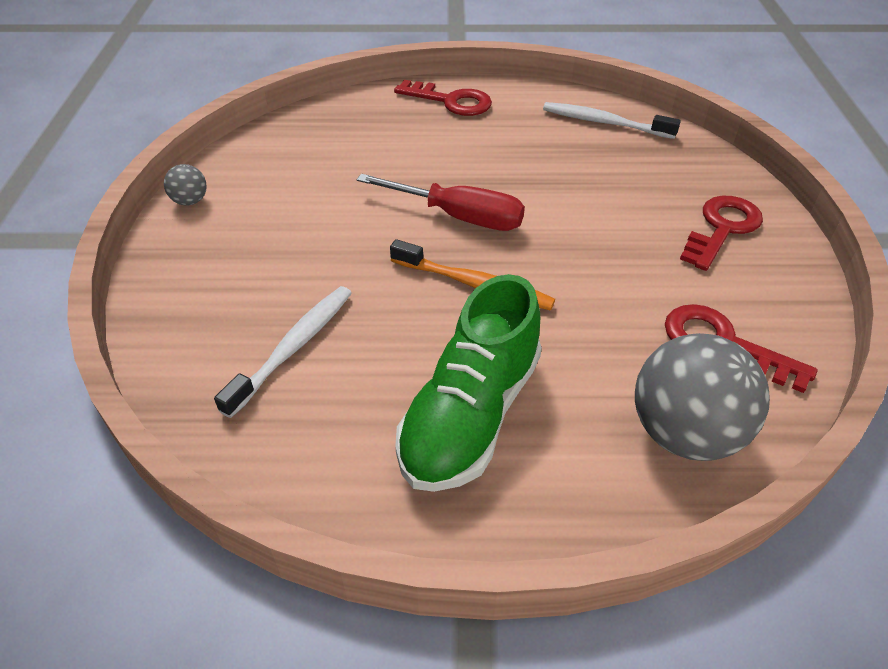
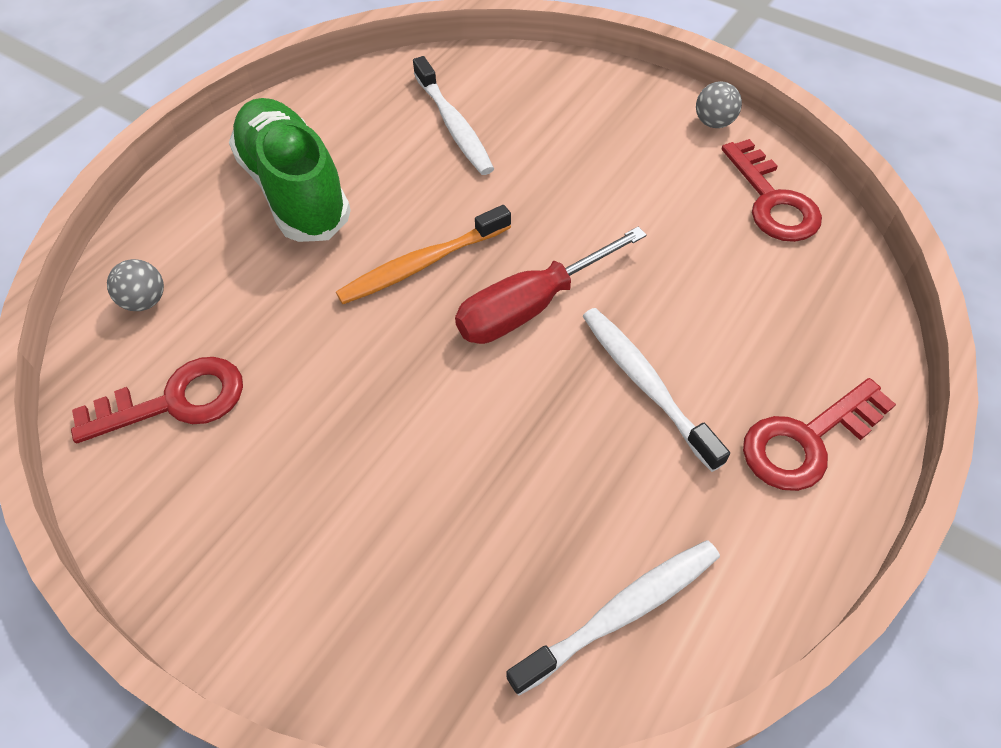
camera: 125 degrees right, 10 degrees up
grey ball [635,333,770,461] -> grey ball [107,259,164,311], size x0.46
red key [680,196,763,271] -> red key moved to [722,139,822,242]
none -> white toothbrush [582,308,730,472]

